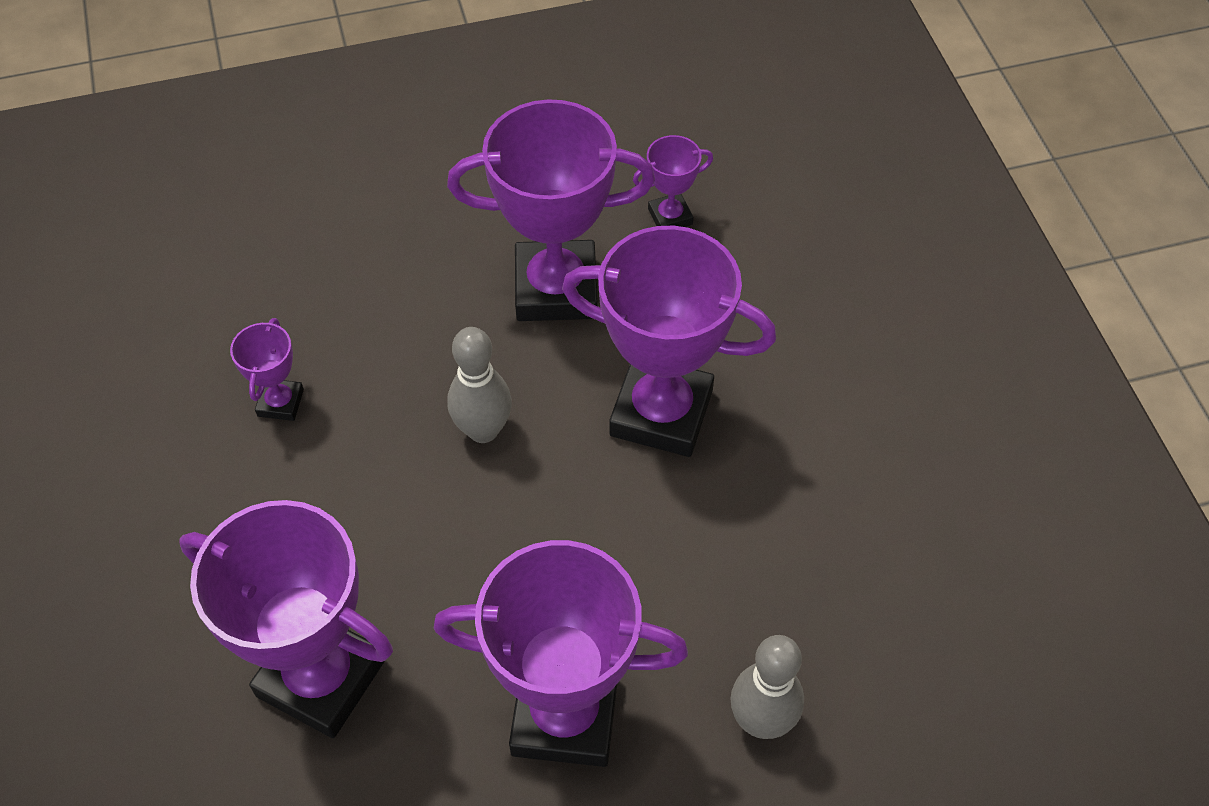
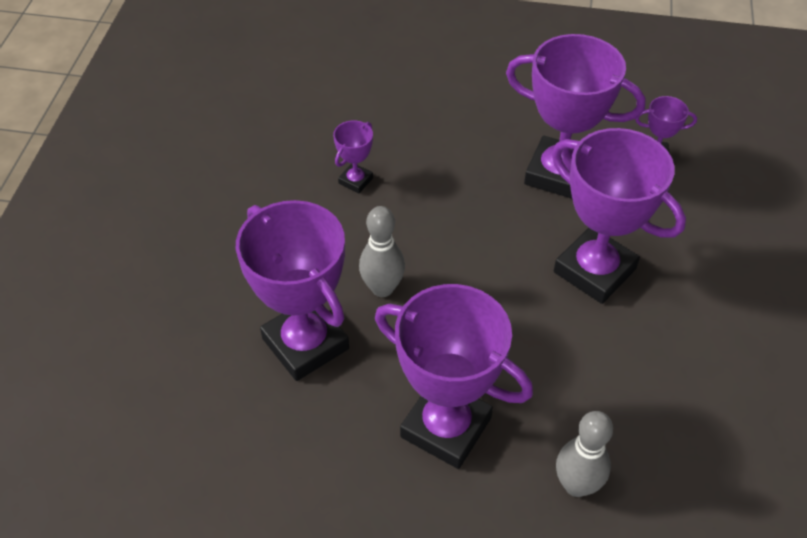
camera: 25 degrees right, 5 degrees down
grey bowling pin [447,327,512,443] -> grey bowling pin moved to [359,206,405,297]

